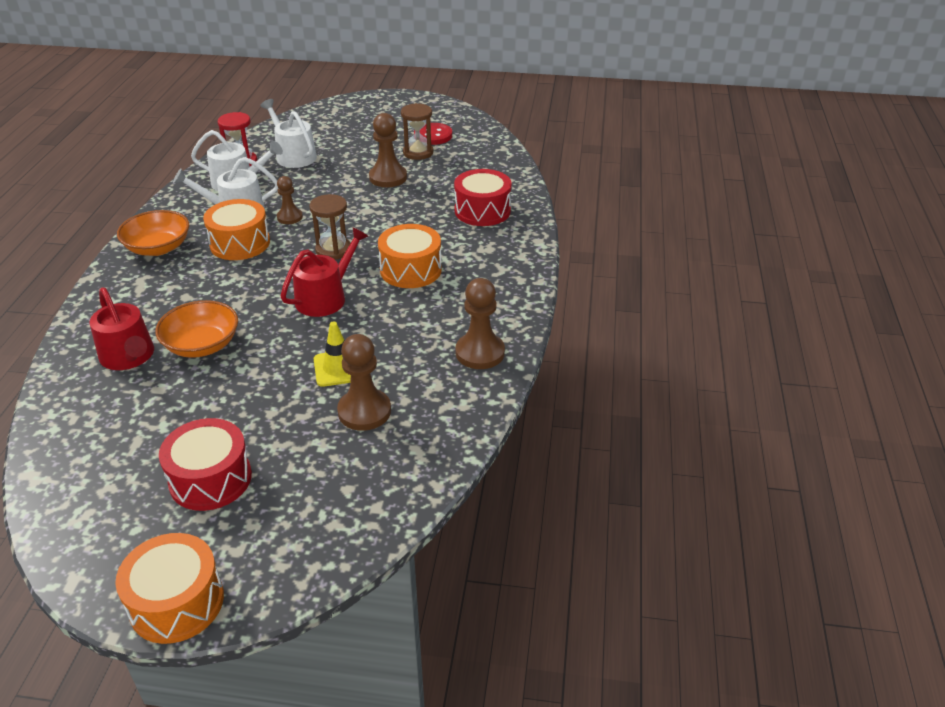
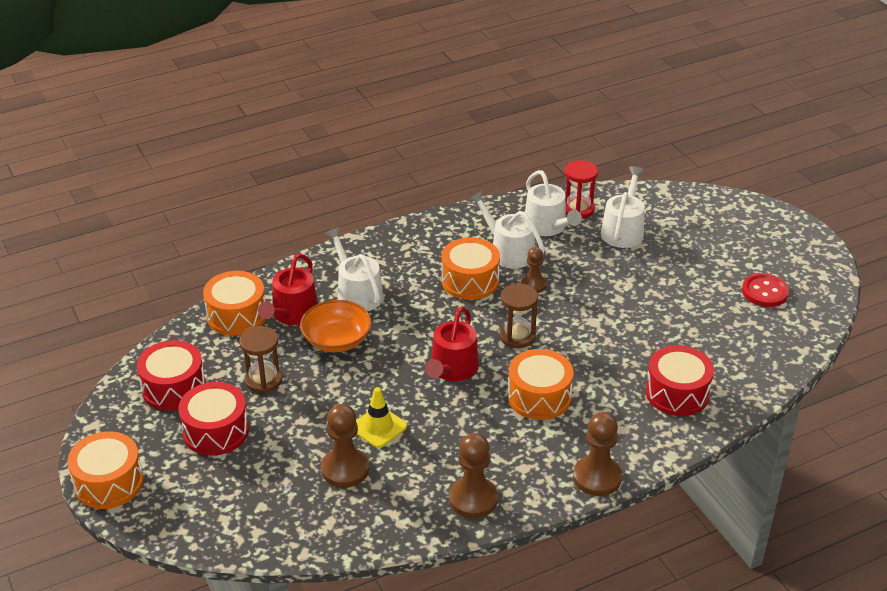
camera: 55 degrees right, 0 degrees up
orange bowl [117,210,189,256] -> none
red watering can [281,227,368,317] -> red watering can turned 105 degrees clockwise [425,307,479,381]
brown pawn [369,113,407,187] -> brown pawn moved to [573,412,622,496]
brown hourglass [401,103,433,160] -> brown hourglass moved to [239,326,282,393]
none -> red drum [137,340,205,411]
none -> orange drum [203,271,266,336]
none -> white watering can [325,227,383,311]

